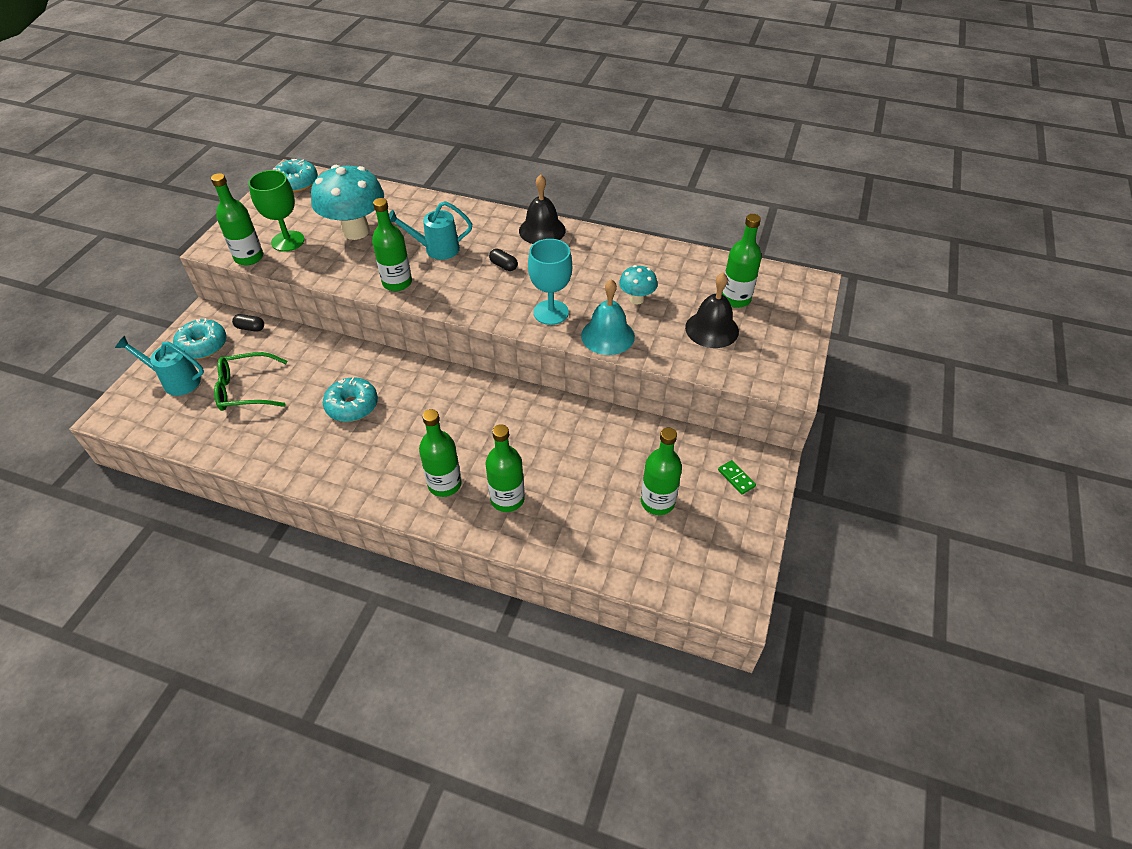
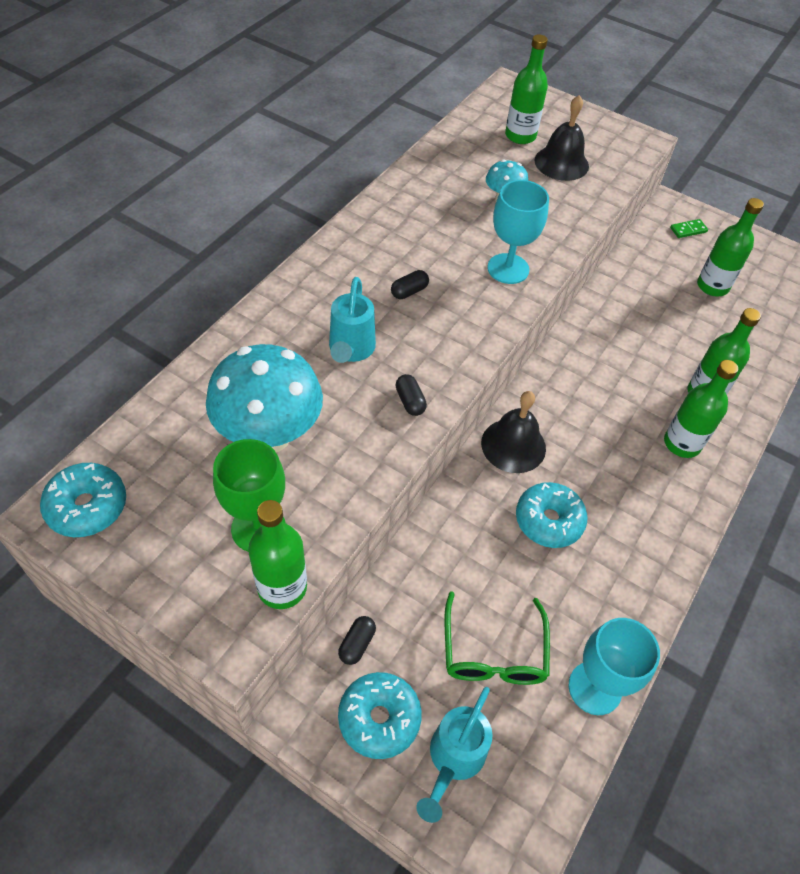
camera: 80 degrees left, 5 degrees up
green bottle [372,198,412,291] -> black capsule [395,374,427,416]
black bell [519,174,566,244] -> black bell moved to [481,391,546,473]
turquoise bell [581,279,635,355] -> none
none -> turquoise goblet [569,618,660,715]

